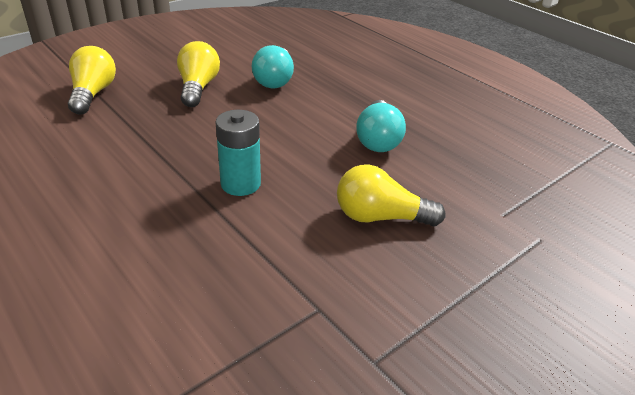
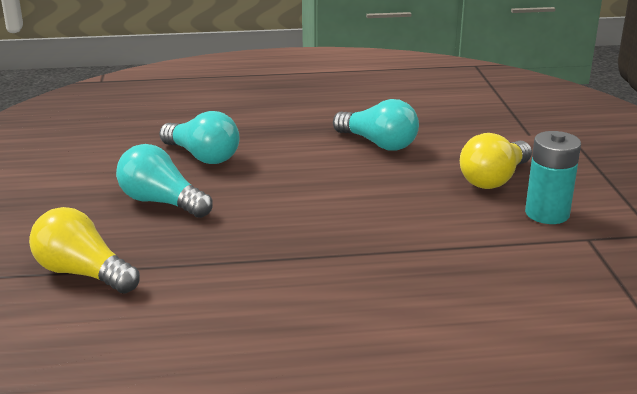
camera: 55 degrees left, 10 degrees down
yellow light bulb [177,41,220,107] -> turquoise light bulb [116,144,213,218]
turquoise battery [215,110,261,196] -> turquoise battery moved to [525,131,581,224]

